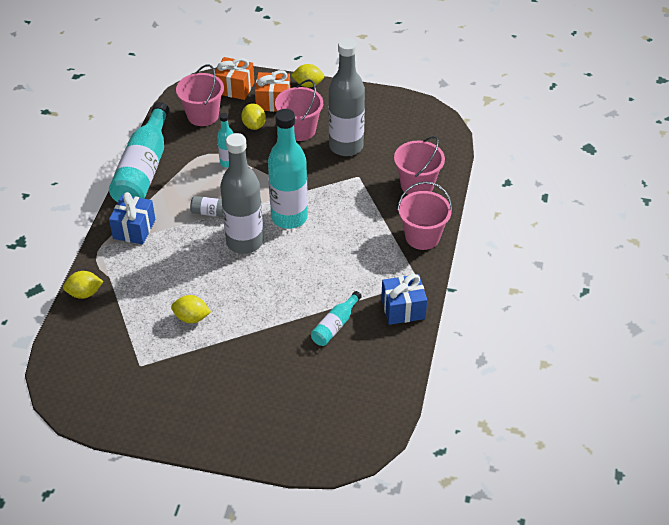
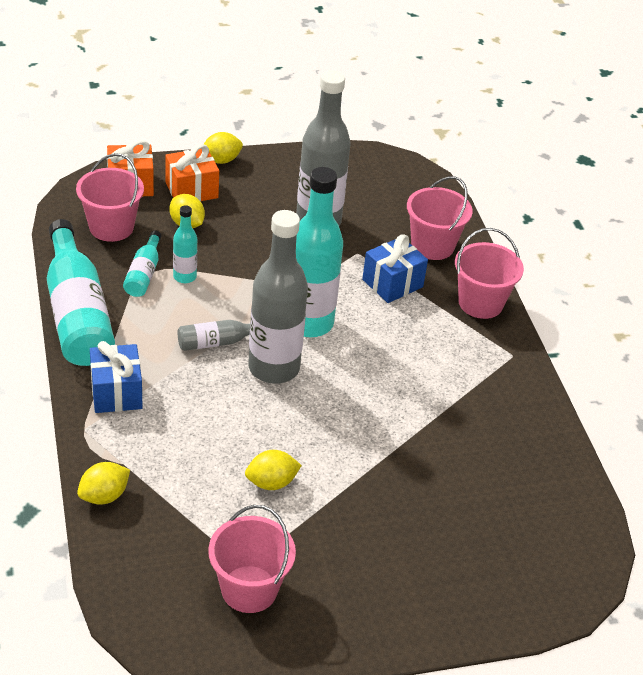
camera: 30 degrees left, 5 degrees down
pink bucket [275,79,323,141] -> pink bucket moved to [208,505,296,613]
turquoise bottle [311,291,362,346] -> turquoise bottle moved to [123,231,161,297]
blue gift [381,274,427,325] -> blue gift moved to [362,234,428,303]

